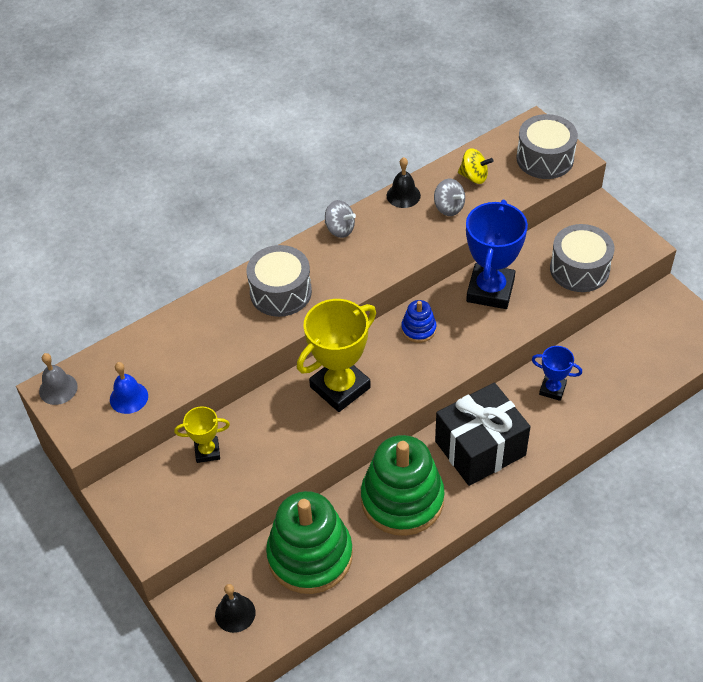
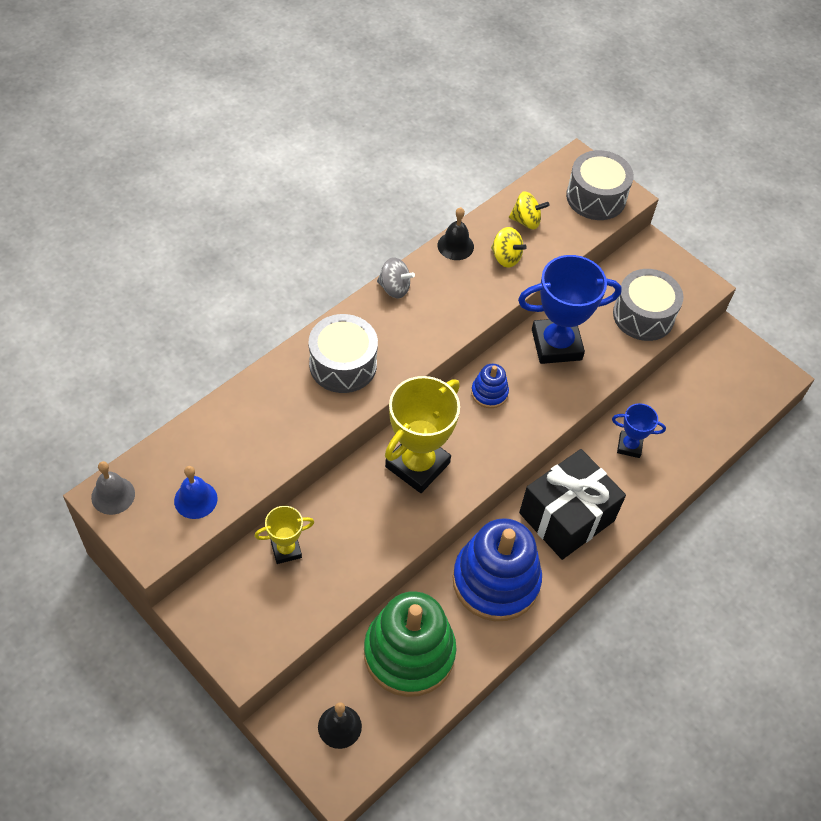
camera: 15 degrees left, 5 degrees up
green stacking toy [361,435,445,536] -> blue stacking toy [452,518,542,621]
grey spinning top [434,179,465,216] -> yellow spinning top [491,227,527,268]
blue trophy [466,200,528,309] -> blue trophy turned 75 degrees clockwise [518,255,622,364]

